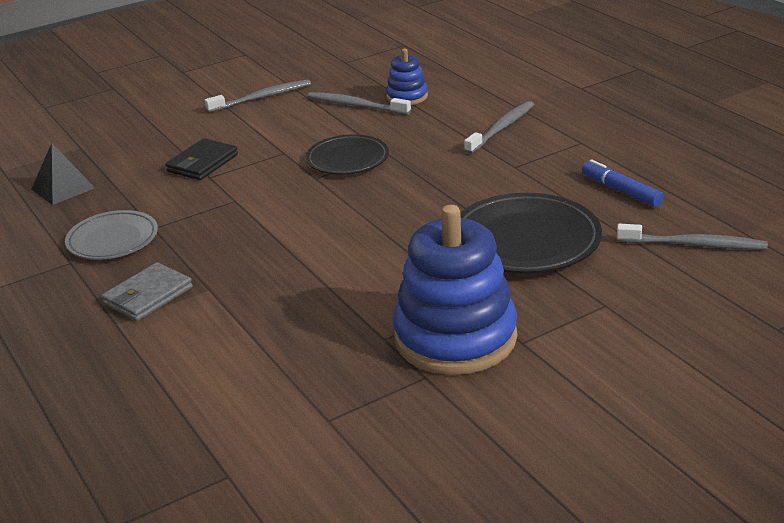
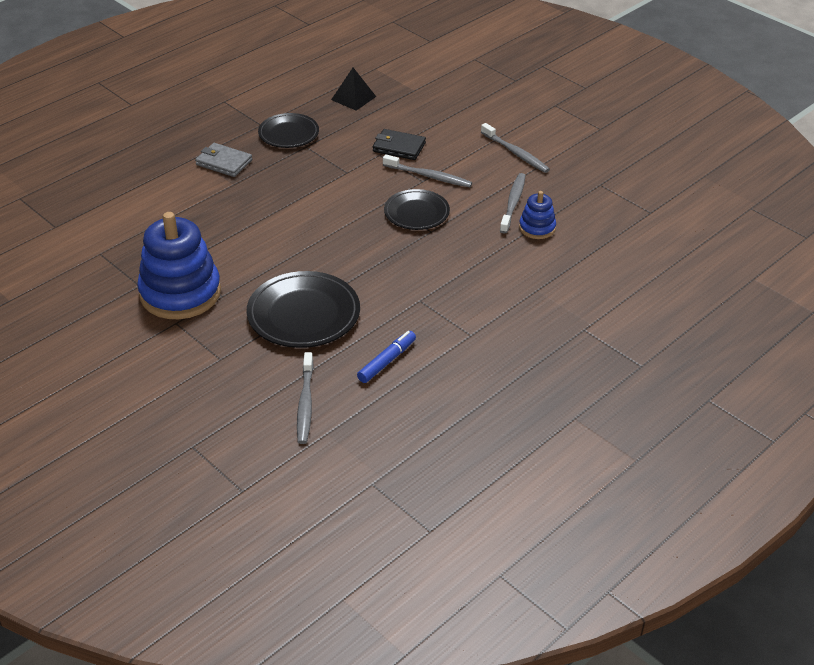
camera: 75 degrees right, 10 degrees up
grey plate [65,210,158,260] -> black plate [258,113,319,148]
grey toothbrush [464,101,534,154] -> grey toothbrush moved to [383,154,472,187]

